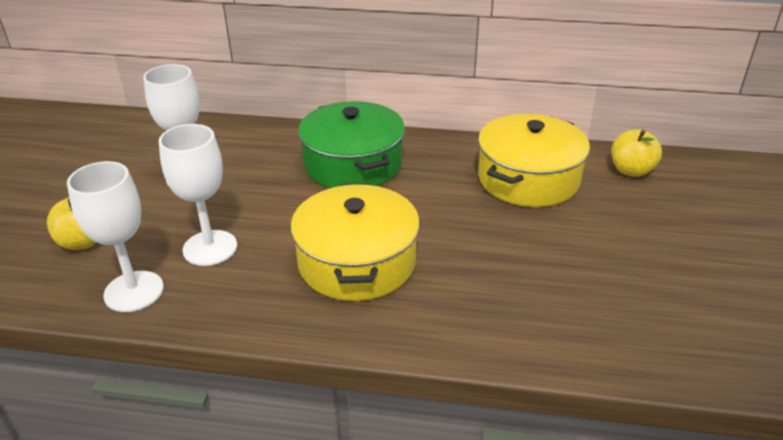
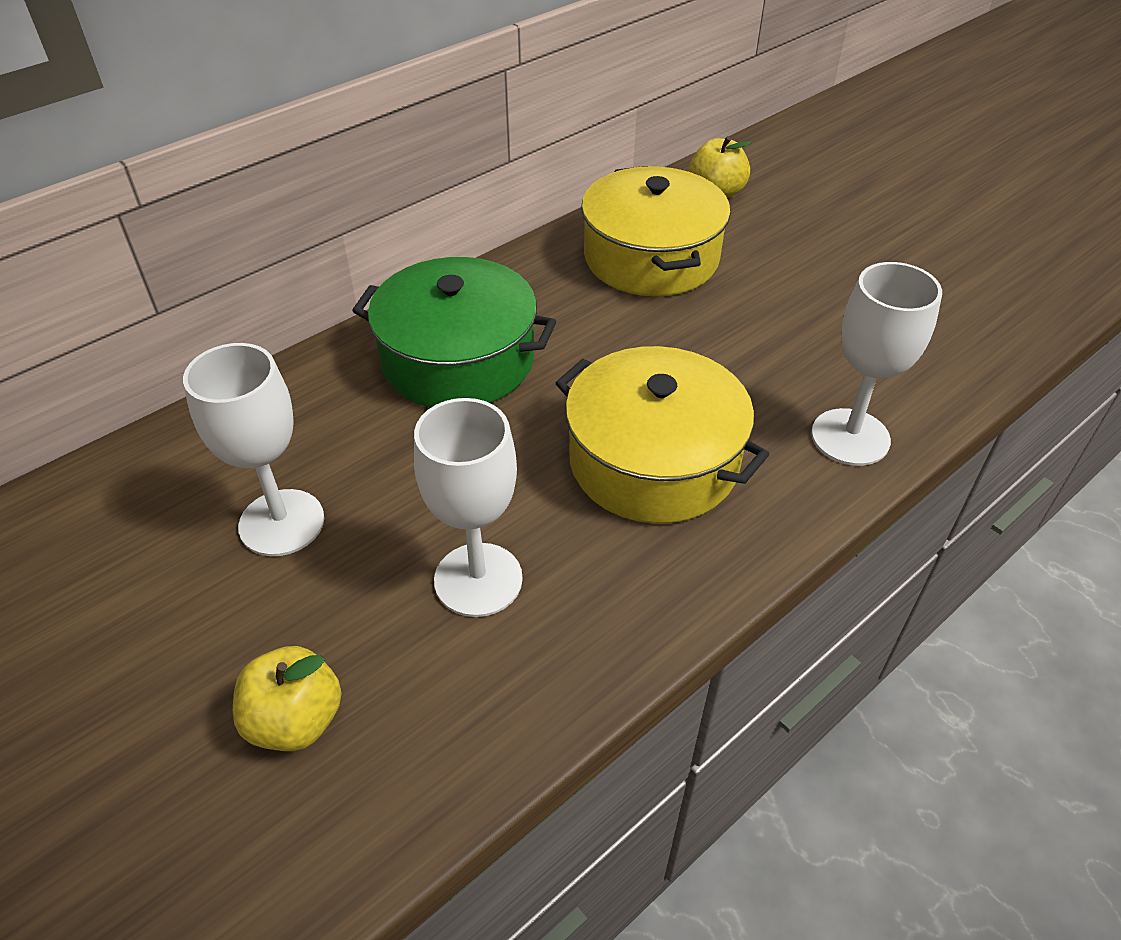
camera: 50 degrees left, 10 degrees up
white goblet [67,161,164,312] -> white goblet moved to [811,262,942,466]

